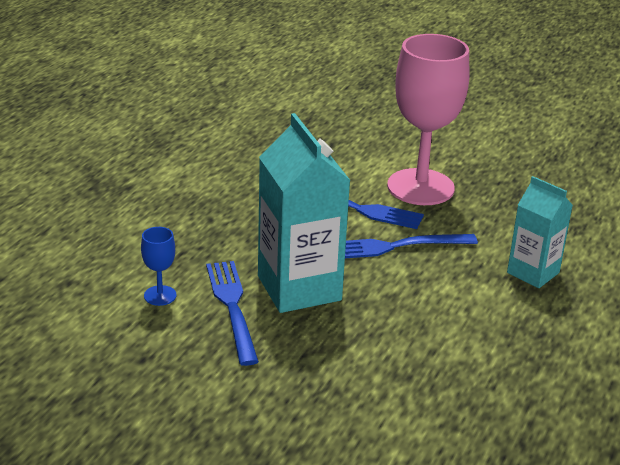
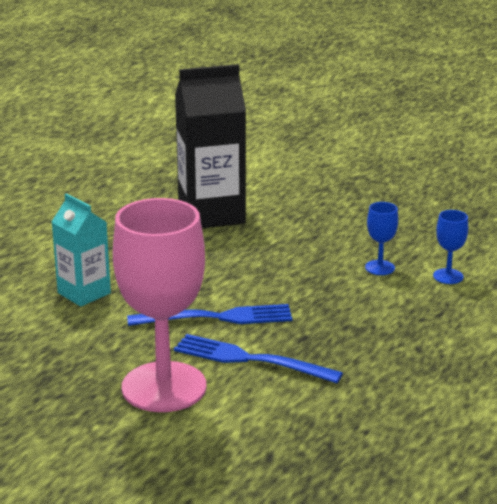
camera: 175 degrees left, 5 degrees down
blue fork [206,261,259,366] -> blue goblet [365,202,398,275]
turquoise carton [258,113,351,313] -> none
none -> black carton [175,64,246,228]

